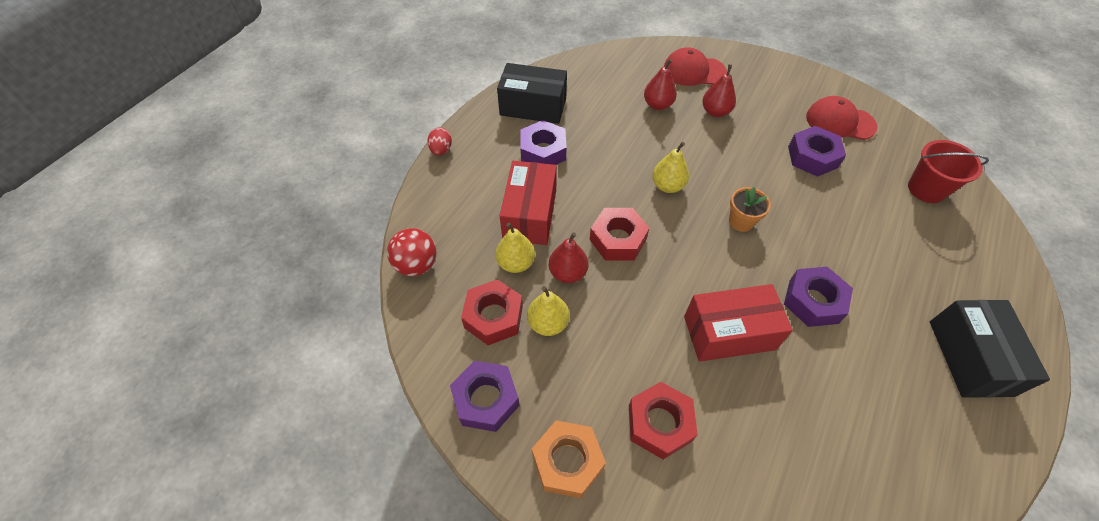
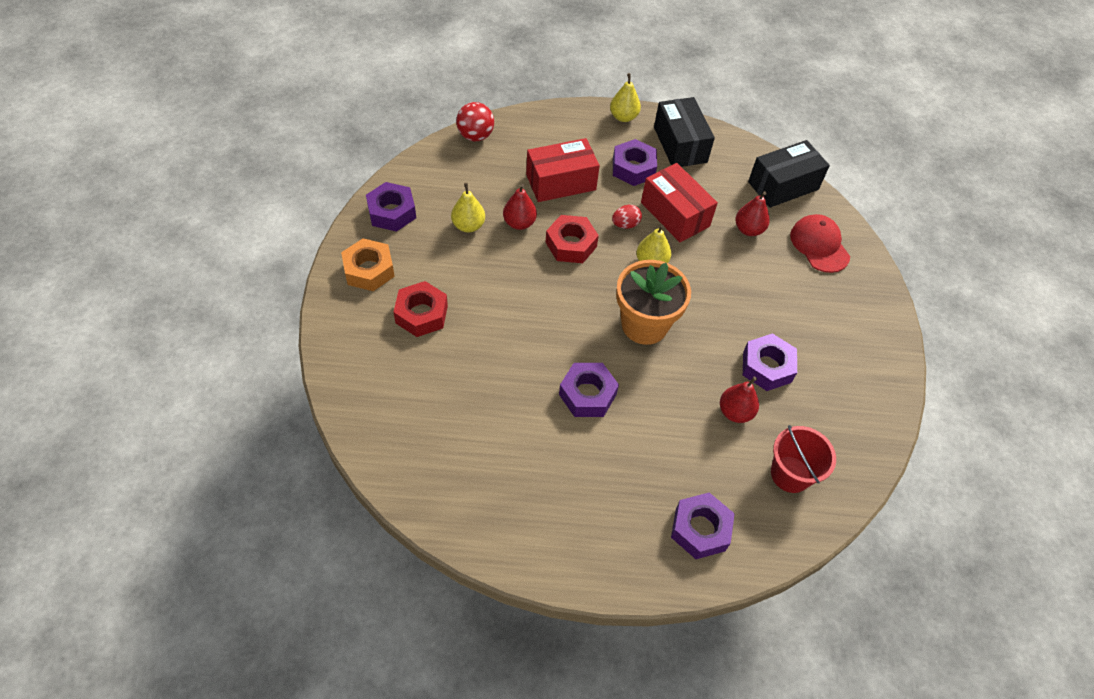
camera: 60 degrees right, 0 degrees up
red egg [427,127,452,155] -> red egg moved to [612,205,642,229]
red nut [461,279,523,345] -> none
yellow pear [495,223,535,273] -> yellow pear moved to [610,73,641,122]
red box [684,284,793,362] -> red box moved to [641,163,718,242]
red pear [702,64,736,117] -> red pear moved to [720,377,759,423]
orange flower pot [729,187,771,232] -> orange flower pot [616,260,691,345], size x1.94
red cap [806,96,877,140] -> none
black box [930,300,1050,398] -> black box moved to [748,140,830,208]
none -> purple nut [671,492,735,559]

